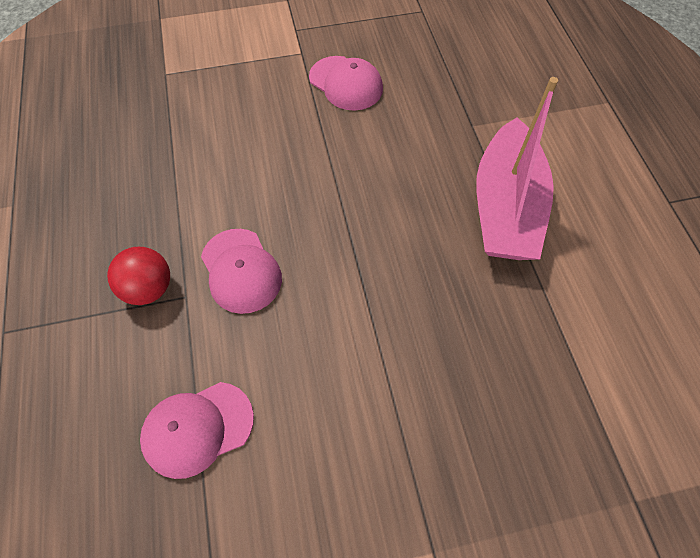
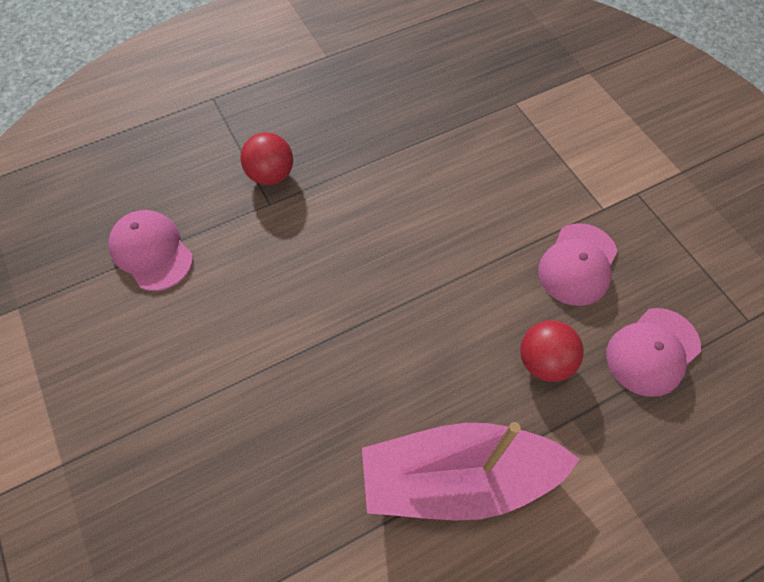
camera: 75 degrees right, 0 degrees up
pink cap [201,229,282,314] -> pink cap moved to [606,308,701,397]
none -> red ball [520,320,584,382]

